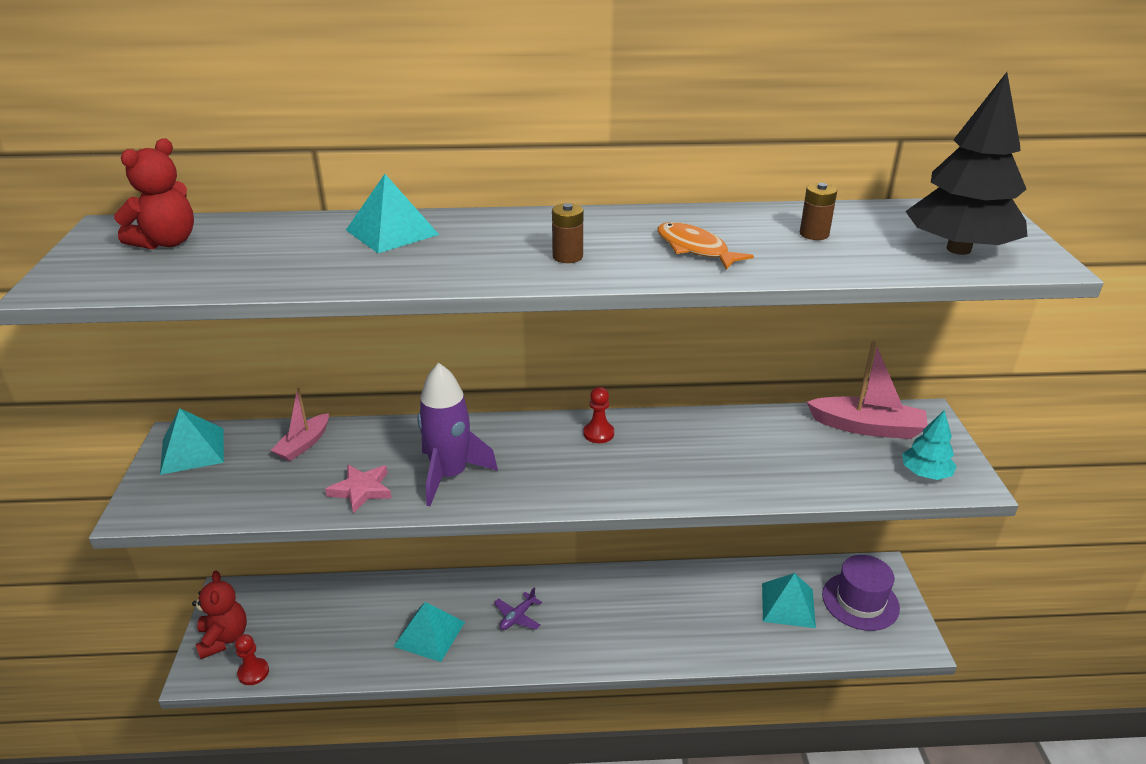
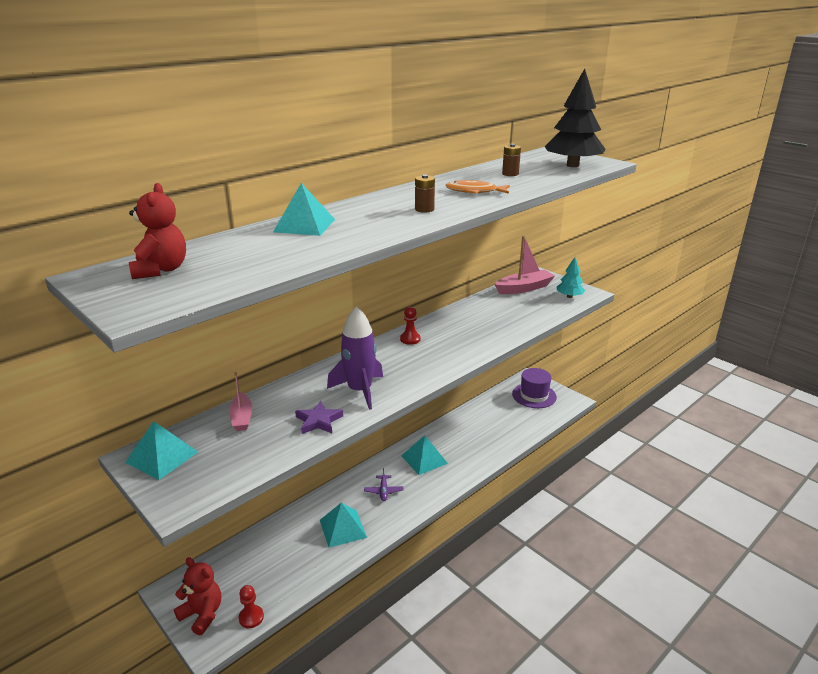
camera: 40 degrees left, 5 degrees down
pink star [325,464,392,514] -> purple star [295,401,343,434]
turquoise pyramid [762,573,816,628] -> turquoise pyramid moved to [402,435,448,475]

